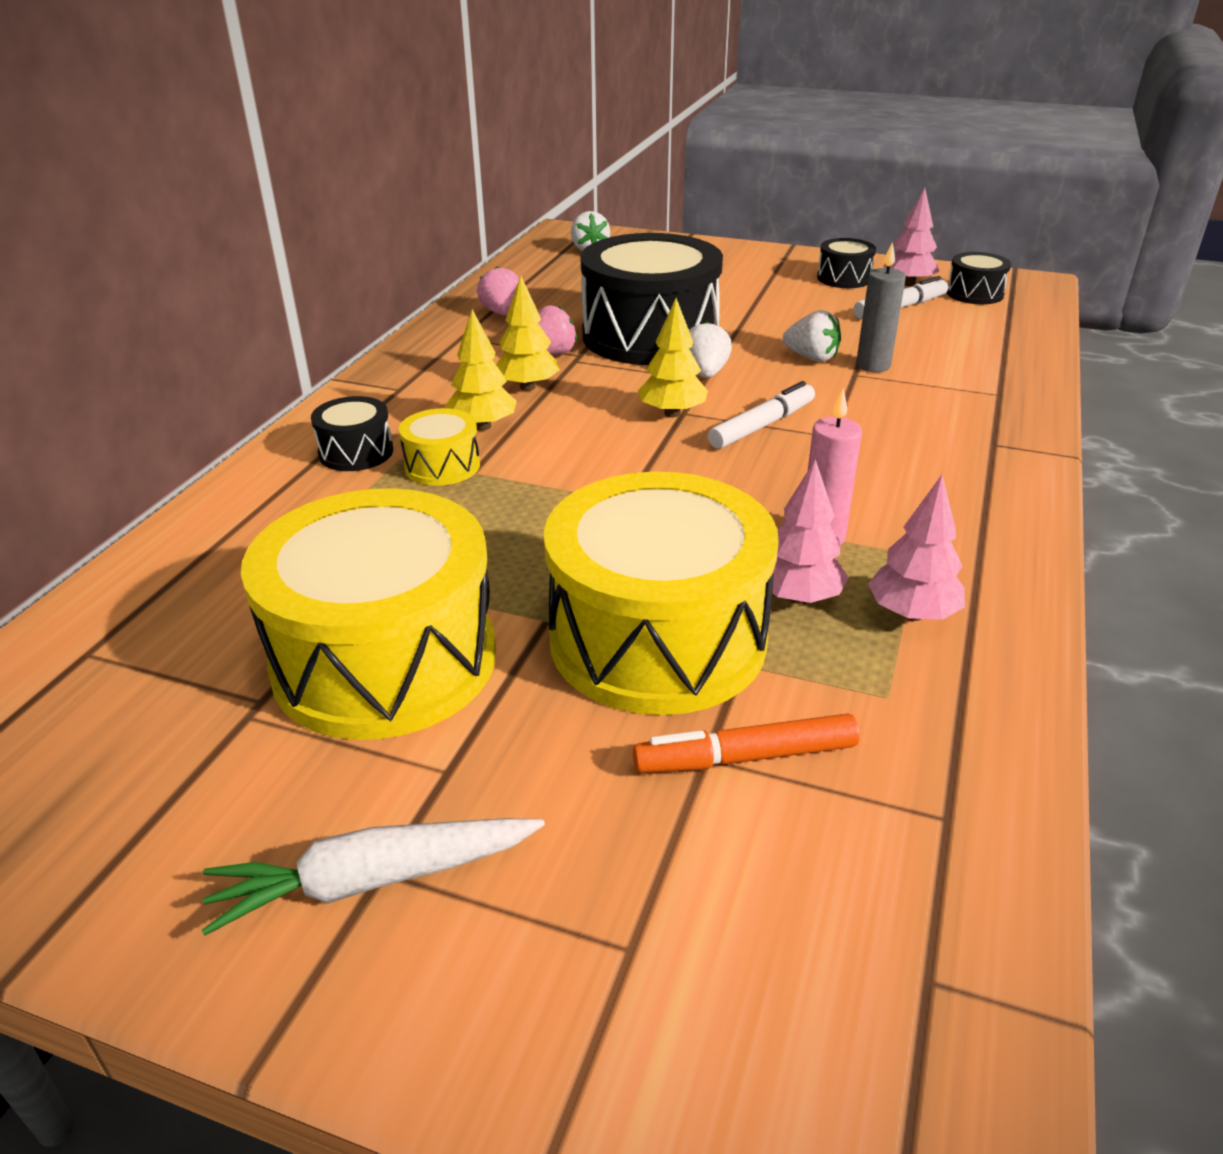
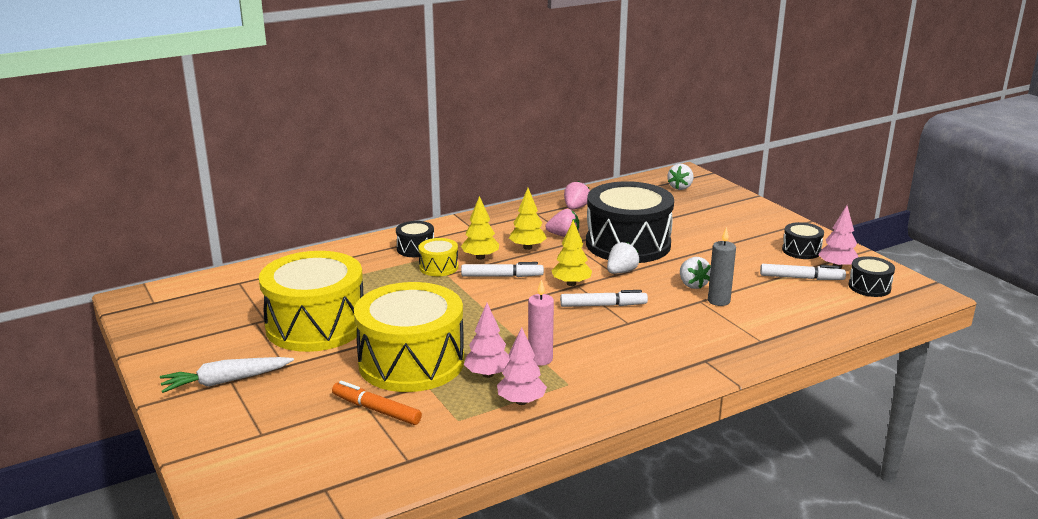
camera: 40 degrees right, 10 degrees down
white carrot [202,818,545,936] -> white carrot turned 45 degrees counterclockwise [160,357,294,393]
none -> white marker [461,262,544,277]

